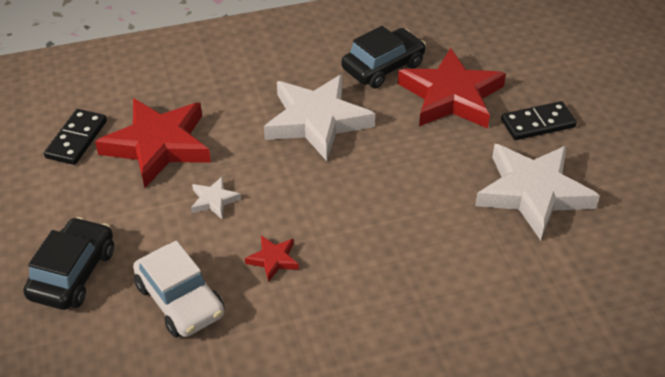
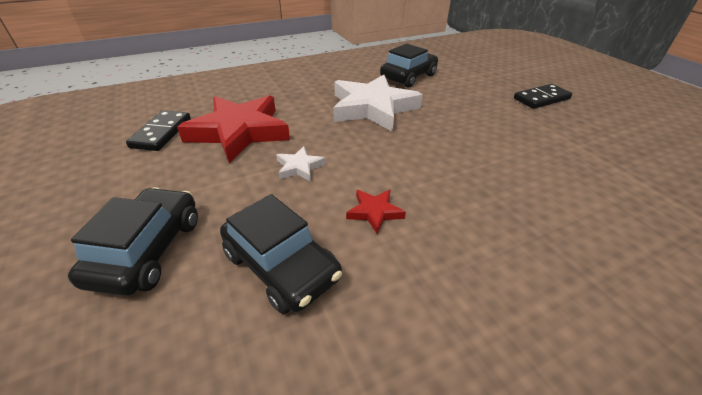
camera: 10 degrees left, 5 degrees down
white car [133,241,225,337] -> black car [220,194,342,314]
red star [398,48,506,128] -> none
white star [475,144,600,240] -> none

